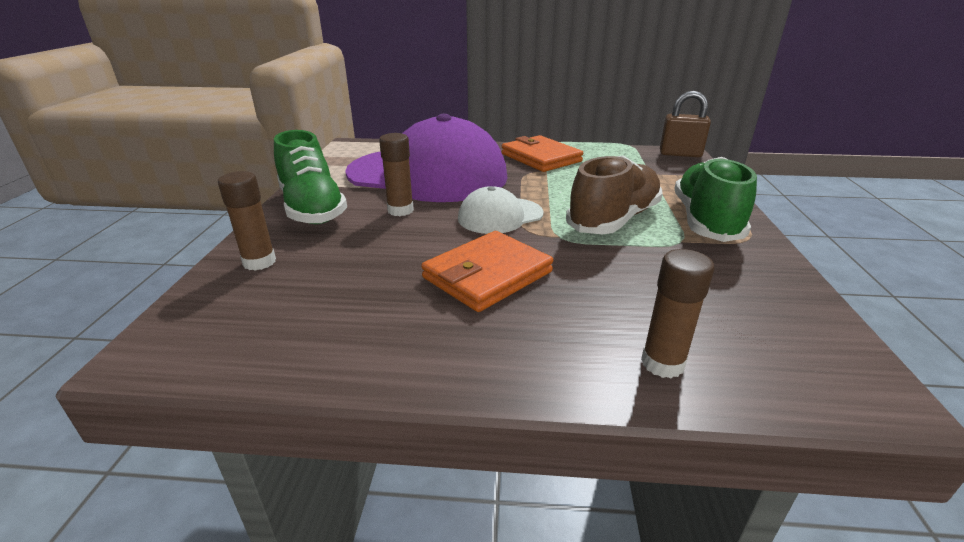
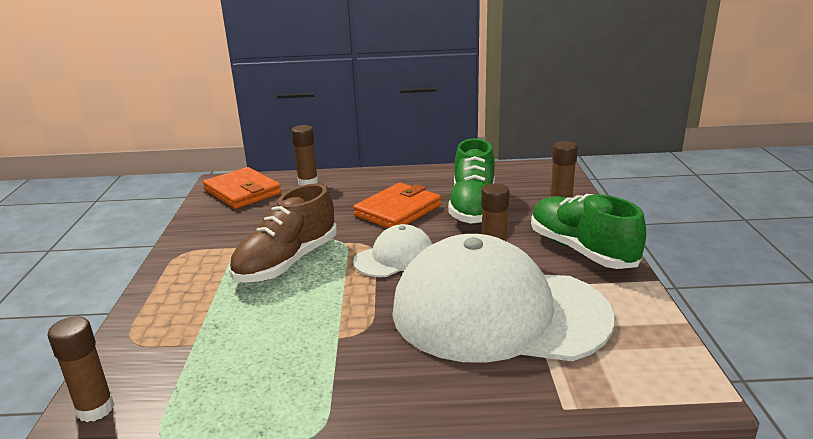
camera: 175 degrees right, 5 degrees down
purple cap [345,114,507,202] -> white cap [392,234,615,363]
orange wallet [502,135,583,172] -> orange wallet moved to [203,167,281,209]
brown padlock [660,91,711,157] -> brown glue stick [47,316,114,422]
green shoe [674,157,757,242] -> green shoe moved to [448,138,495,224]

